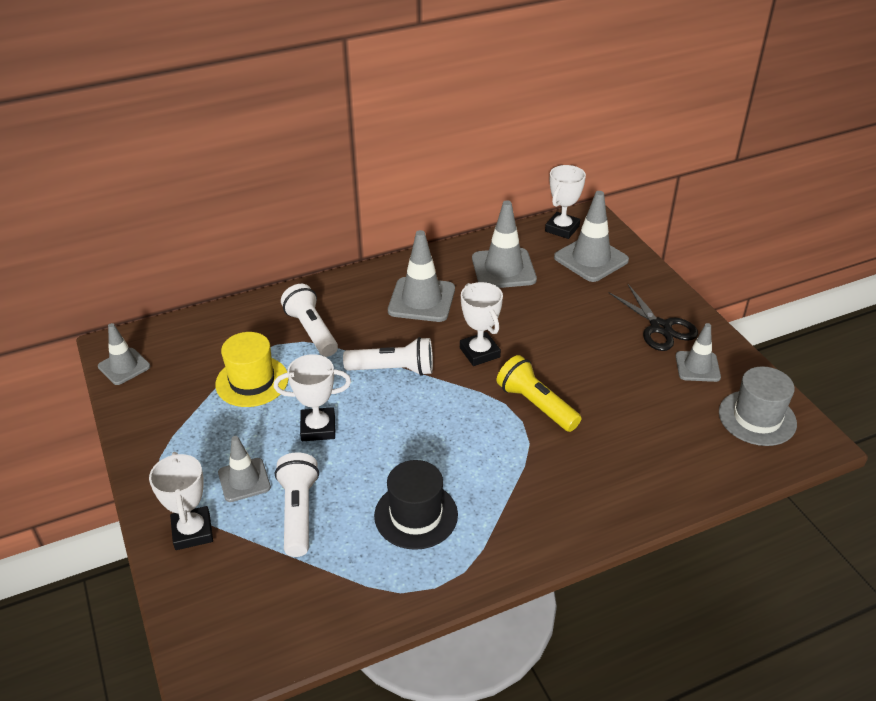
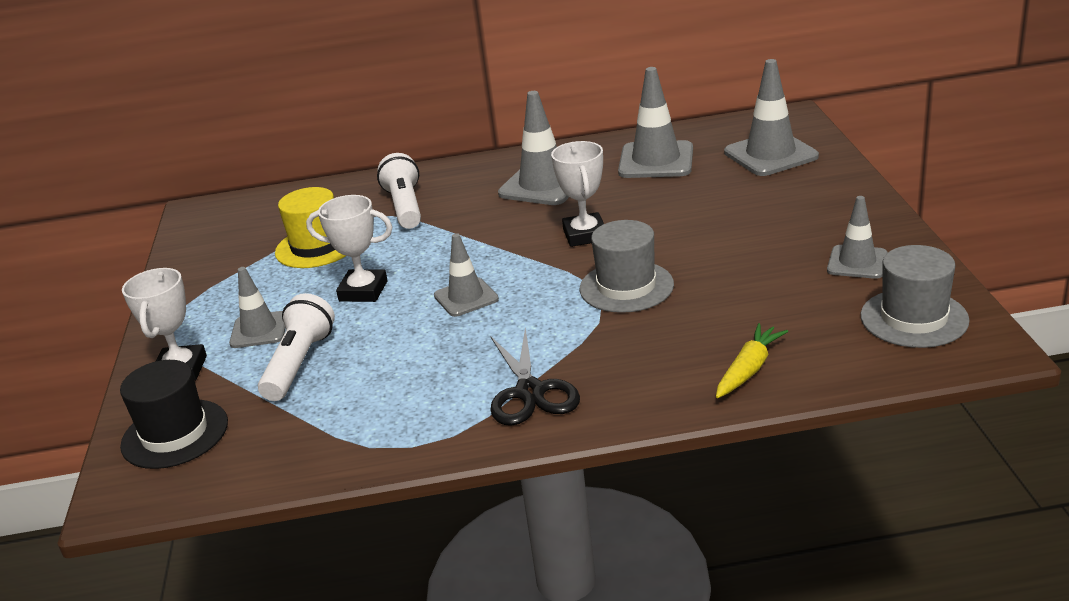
camera: 20 degrees right, 10 degrees down
grey traffic cone [98,323,150,385] -> grey traffic cone moved to [434,233,499,317]
white flashlight [343,337,433,376] -> none
black hat [374,460,458,550] -> black hat moved to [120,360,228,469]
yellow flashlight [497,355,581,432] -> grey hat [580,220,674,313]
white trophy [545,165,586,239] -> none
black scissors [608,284,698,351] -> black scissors moved to [490,327,580,426]
none -> yellow carrot [716,323,788,398]

